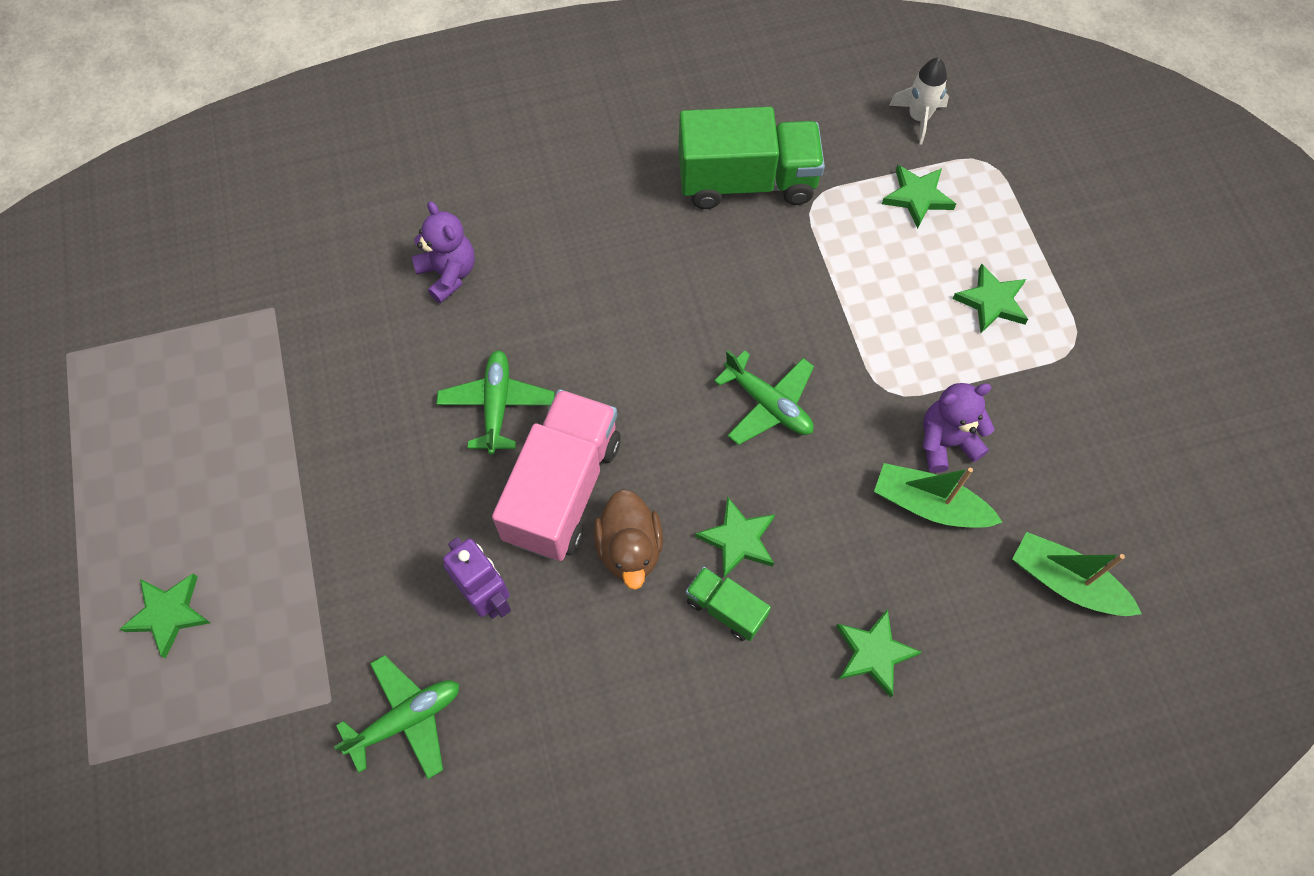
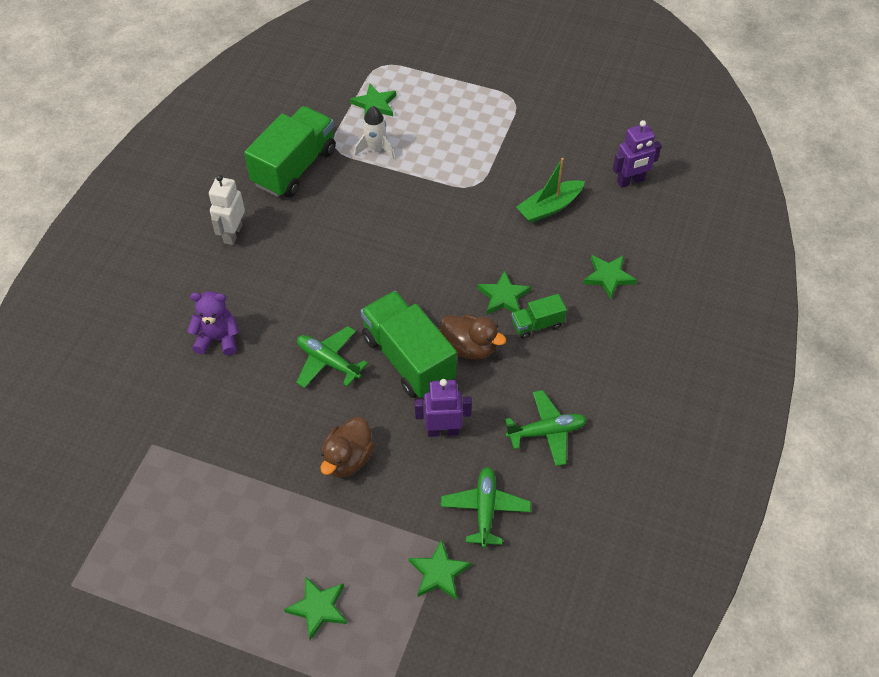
camera: 55 degrees left, 10 degrees down
pink truck [492,389,621,561] -> green truck [361,291,457,398]
green plane [714,350,814,445] -> green plane moved to [505,390,587,466]
white rocket [889,58,949,145] -> white rocket moved to [354,106,394,159]
purple teddy bear [923,383,995,473] -> none
green star [952,264,1028,333] -> green star moved to [409,539,471,600]
green boat [1012,532,1142,616] -> purple robot [613,120,661,188]
none -> white robot [209,175,245,245]
none -> brown duck [320,417,375,478]

